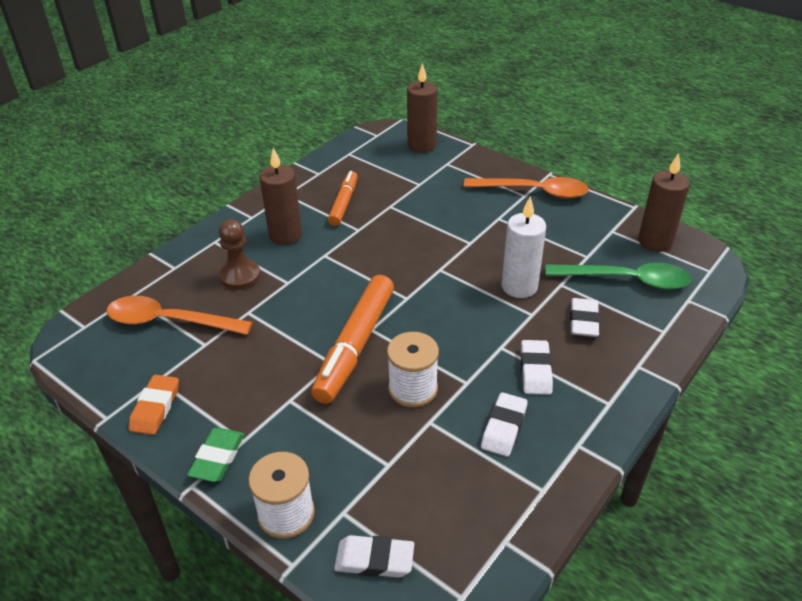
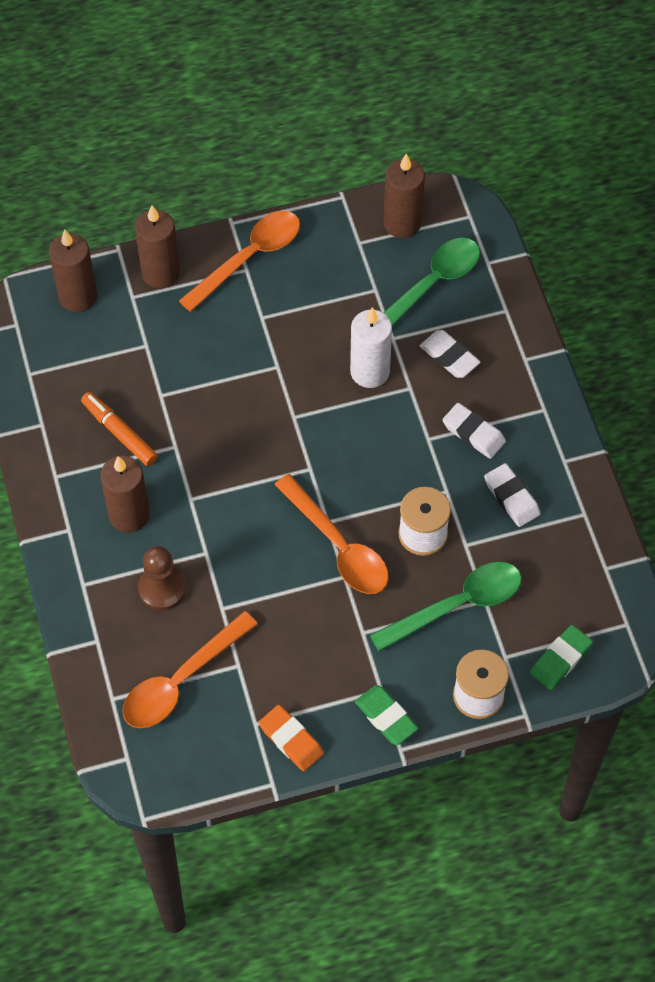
camera: 55 degrees left, 20 degrees up
orange marker [311,275,394,404] -> orange spoon [274,474,388,594]
white eraser [334,535,414,578] -> green eraser [530,625,593,690]
none -> brown candle [135,205,180,288]
none -> green spoon [370,562,521,652]

